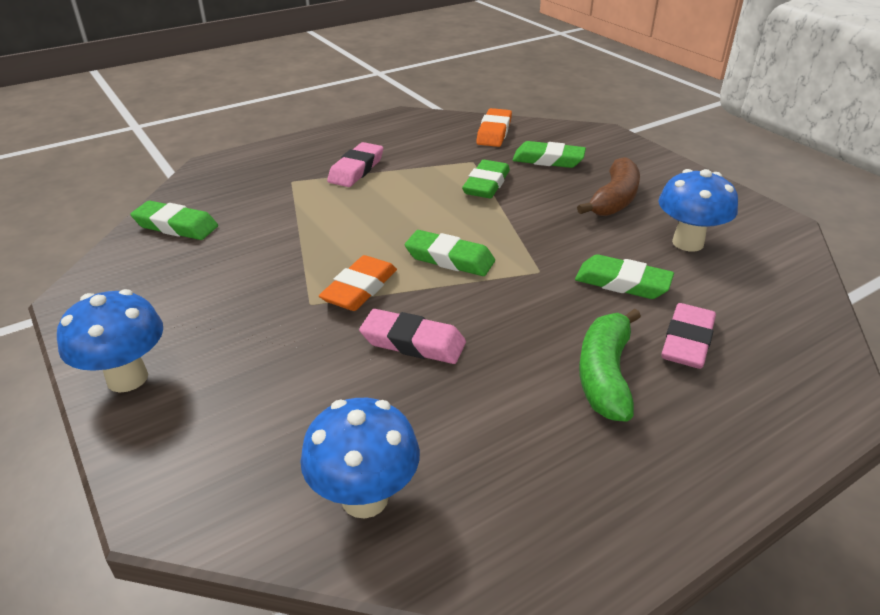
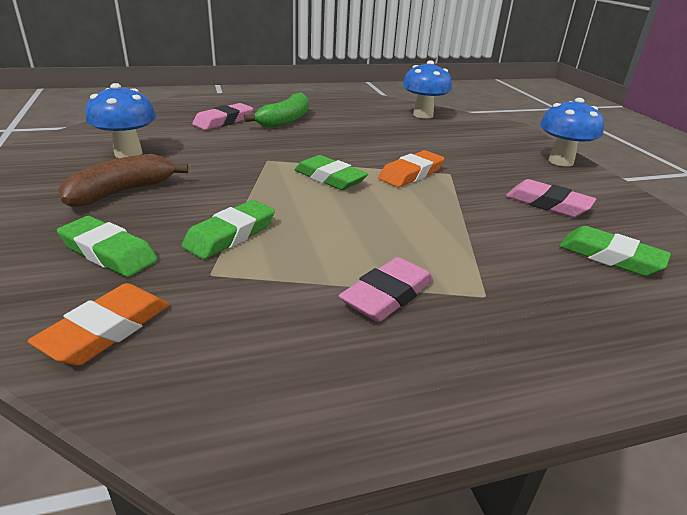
camera: 165 degrees left, 5 degrees down
pink eraser [359,309,466,364] -> pink eraser moved to [506,179,596,217]
green eraser [575,254,674,299] -> none

